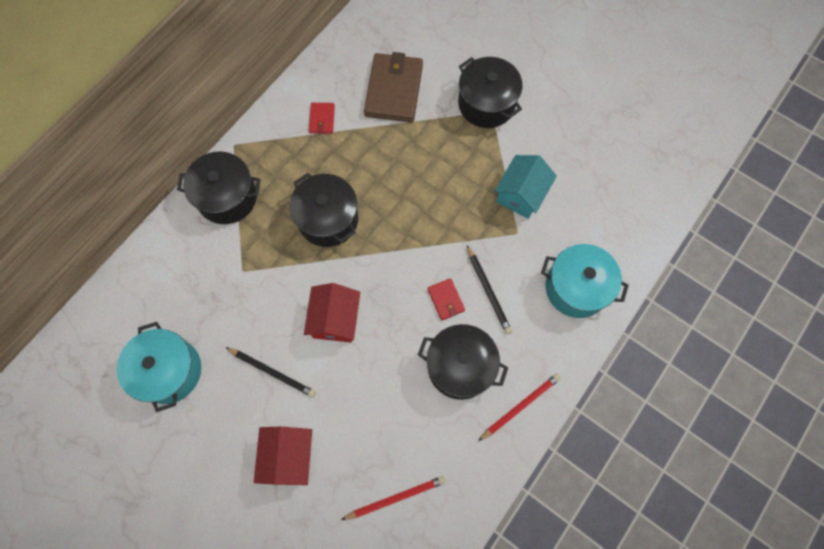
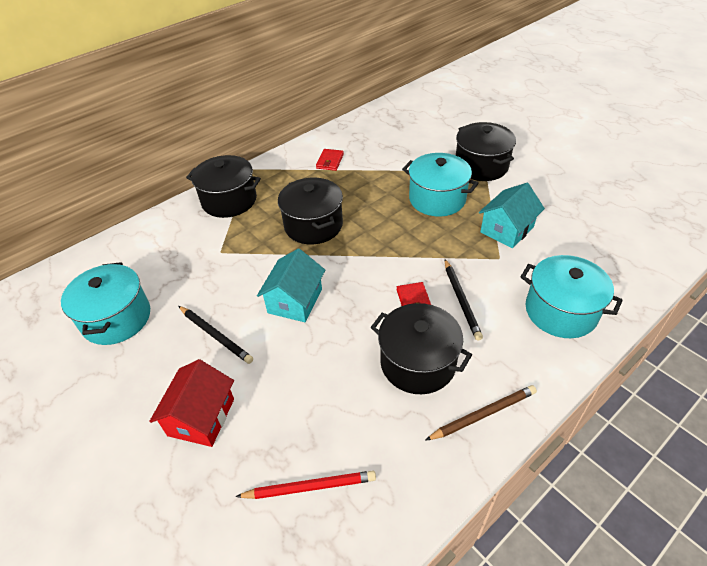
camera: 15 degrees right, 25 degrees down
red house [304,283,360,342] -> turquoise house [257,248,325,322]
brown wallet [364,52,423,123] -> none
red pencil [478,373,561,441] -> brown pencil [425,385,537,441]
none -> turquoise pot [402,153,478,216]

